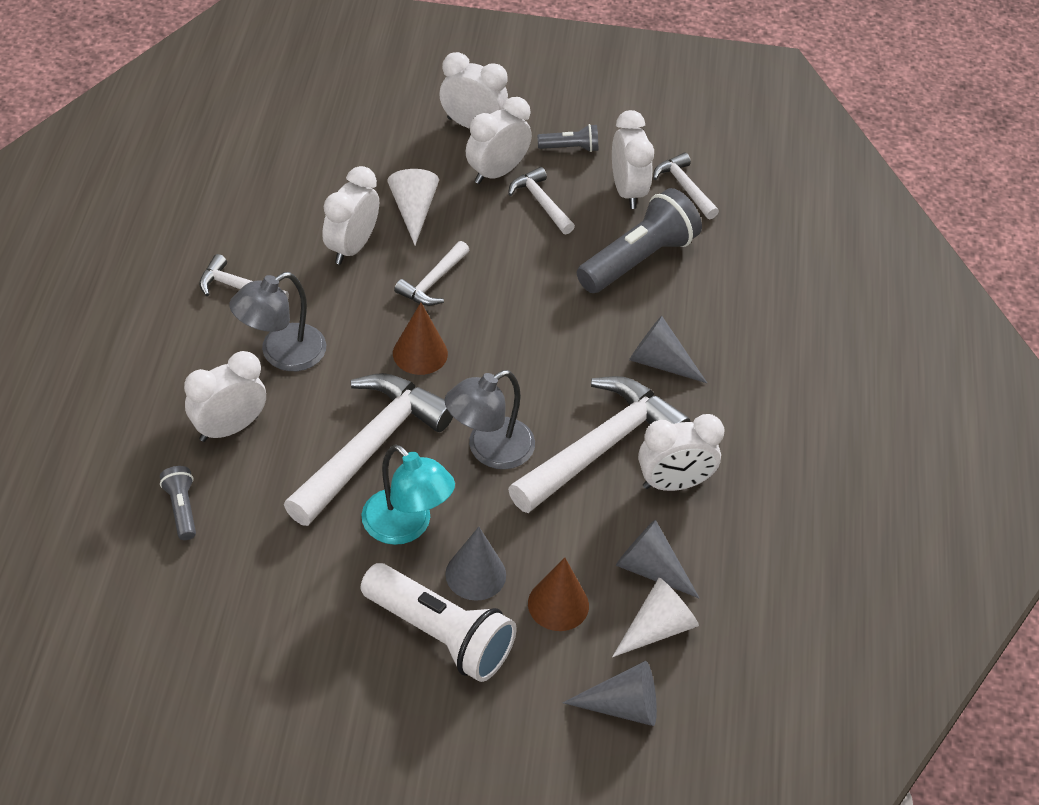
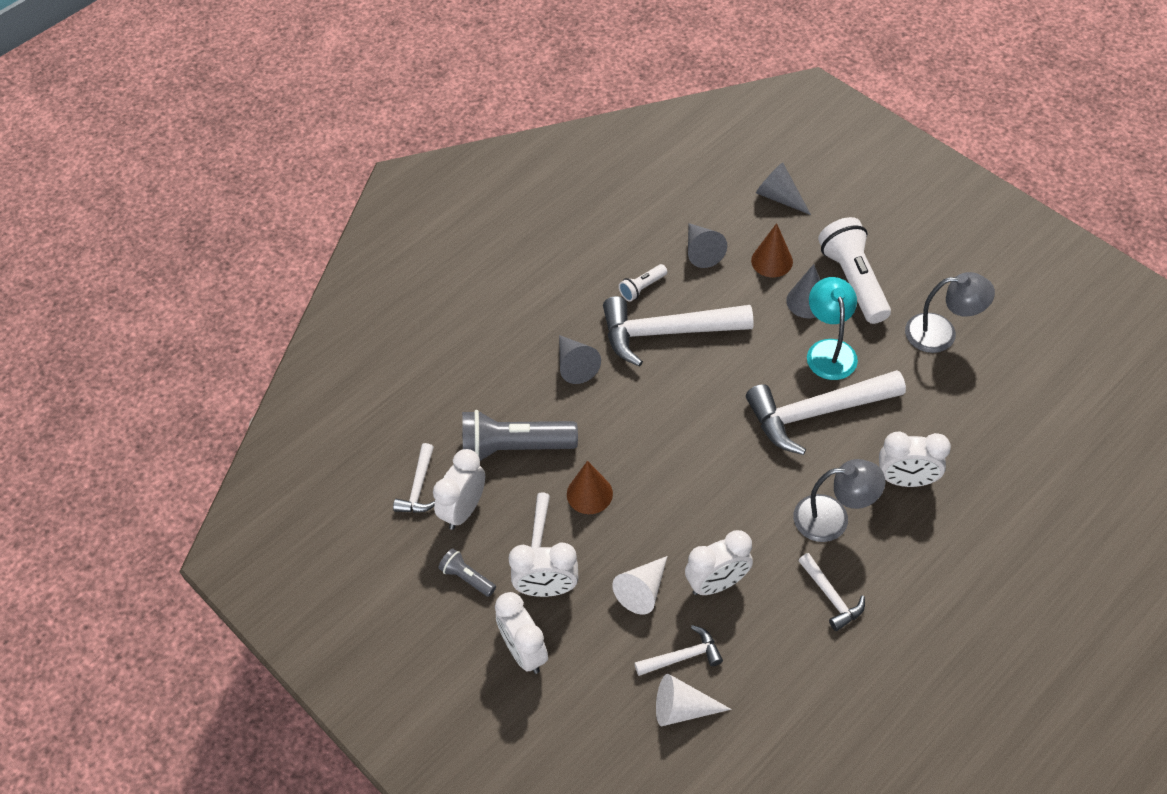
camera: 135 degrees left, 5 degrees up
grey flashlight [160,466,196,540] -> none
brown cone [393,303,448,375] -> brown cone moved to [567,461,613,514]
white hammer [394,241,469,306] -> white hammer moved to [634,625,723,676]
grey lamp [445,370,535,469] -> grey lamp moved to [905,272,995,353]
white cone [612,578,699,657] -> white cone moved to [656,674,731,726]
white clock [638,414,725,491] -> white flashlight [619,264,667,302]

